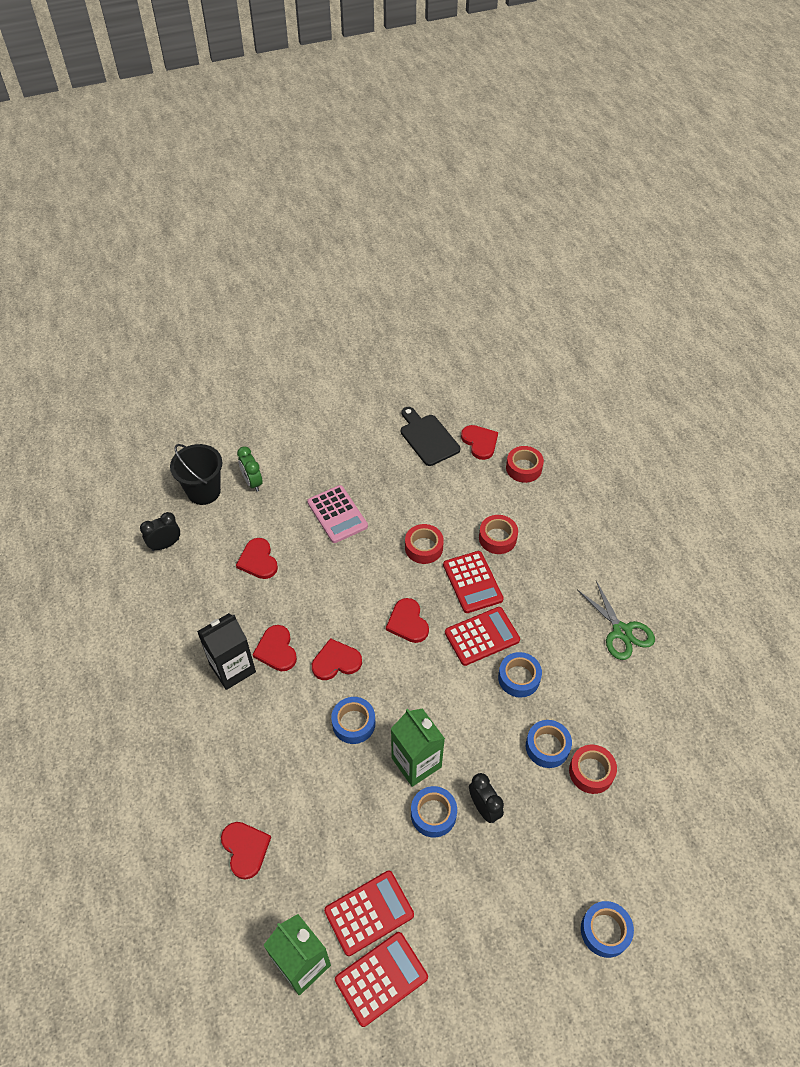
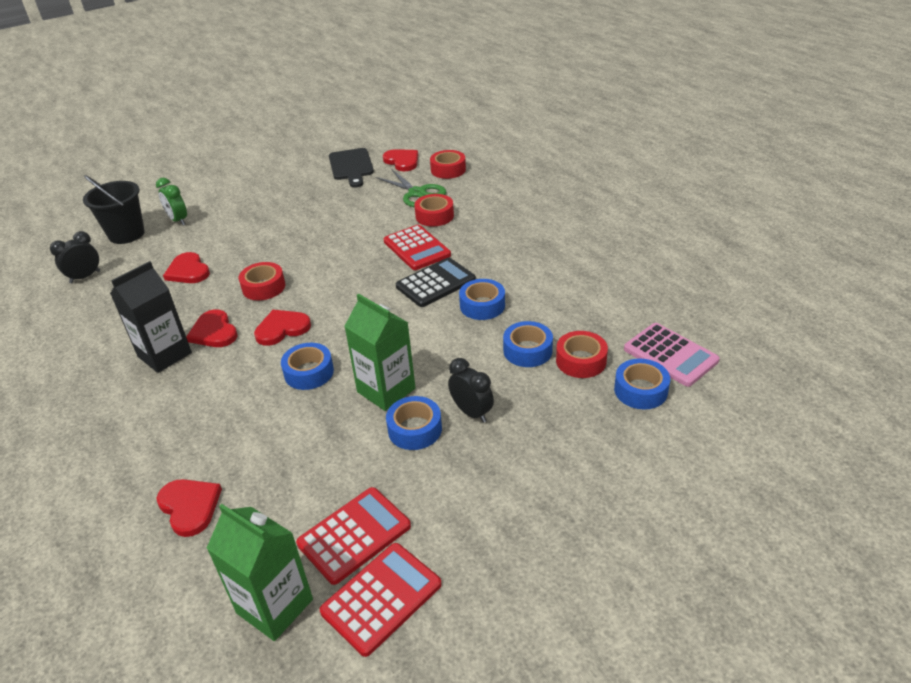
camera: 10 degrees left, 15 degrees down
pink calculator [307,485,368,543] -> pink calculator moved to [624,323,720,387]
red heart [386,598,429,643] -> none
black cutting board [401,407,460,466] -> black cutting board turned 150 degrees counterclockwise [329,148,374,188]
red tape [405,524,444,564] -> red tape moved to [239,262,285,301]
red calculator [445,607,520,666] -> black calculator [396,258,476,307]
green scissors [577,581,655,660] -> green scissors moved to [376,169,446,207]
blue tape [581,901,634,958] -> blue tape moved to [614,359,670,409]

